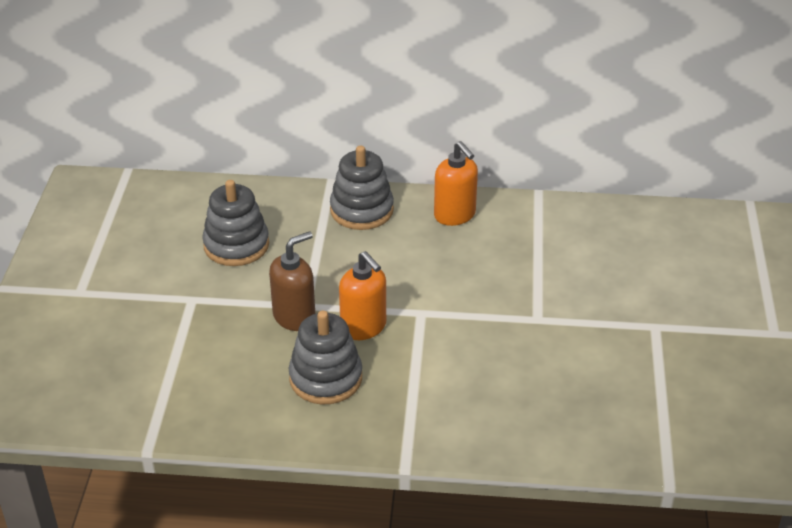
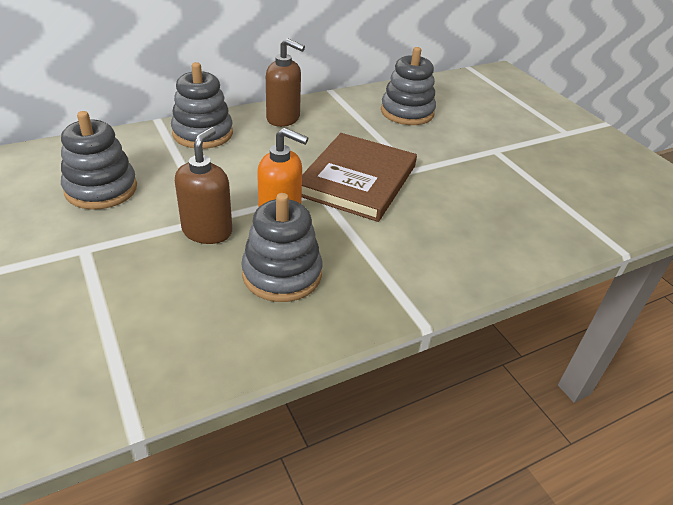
camera: 35 degrees left, 0 degrees up
orange soap dispenser [434,141,478,226] -> brown soap dispenser [266,38,305,127]
none -> brown book [302,133,417,222]
none -> grey stacking toy [381,47,436,125]

